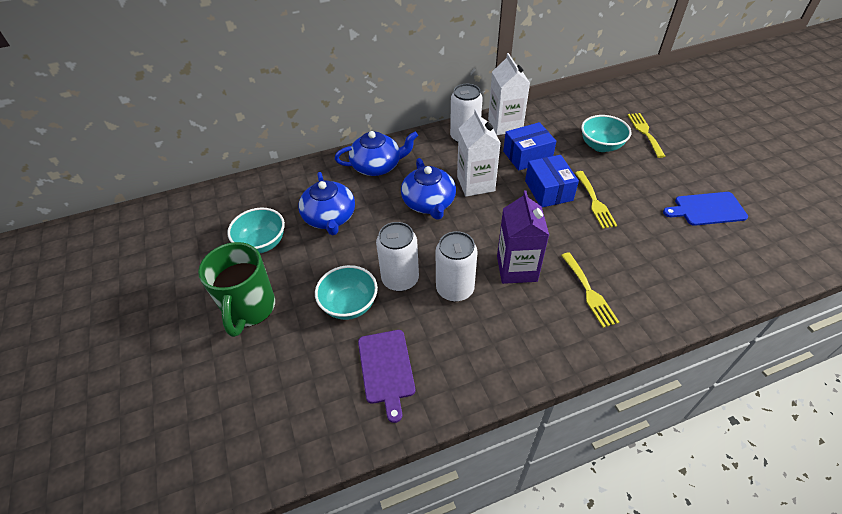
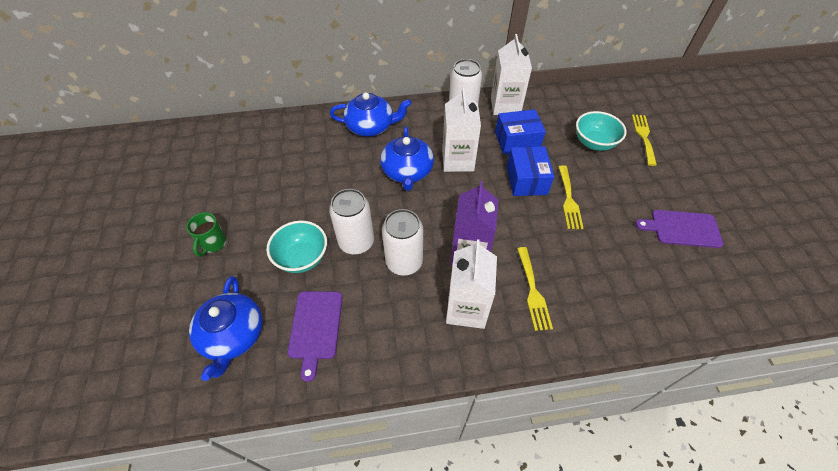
camera: 10 degrees right, 5 degrees up
green mug [198,242,275,337] -> green mug [186,212,227,257], size x0.53
turquoise bowl [227,208,285,253] -> none
blue teapot [298,172,355,235] -> blue teapot moved to [189,276,263,381]
blue cutting board [663,192,748,226] -> purple cutting board [635,210,724,248]
none -> white carton [446,239,497,329]

